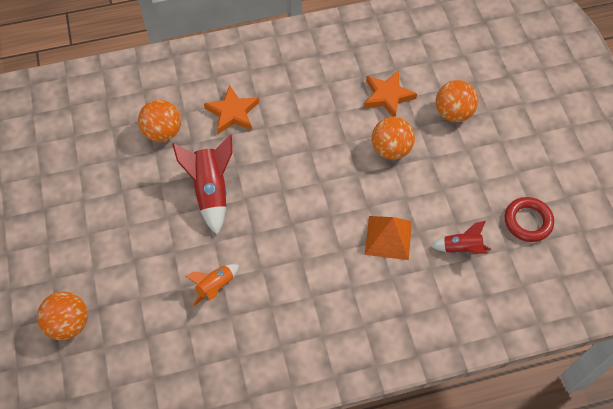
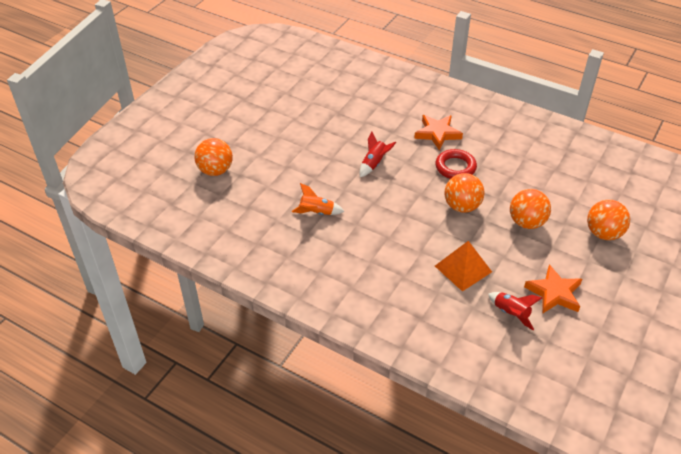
camera: 45 degrees right, 15 degrees down
orange ball [138,100,181,142] -> orange ball moved to [444,173,485,213]
red rocket [172,135,232,235] -> red rocket [359,132,396,177], size x0.59
orange star [364,70,417,117] -> orange star moved to [524,264,582,314]
red ring [505,197,554,242] -> red ring moved to [436,149,477,179]

